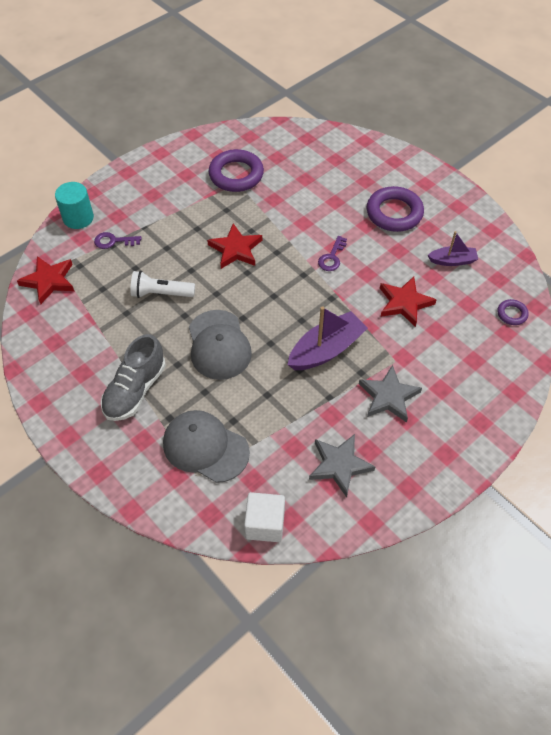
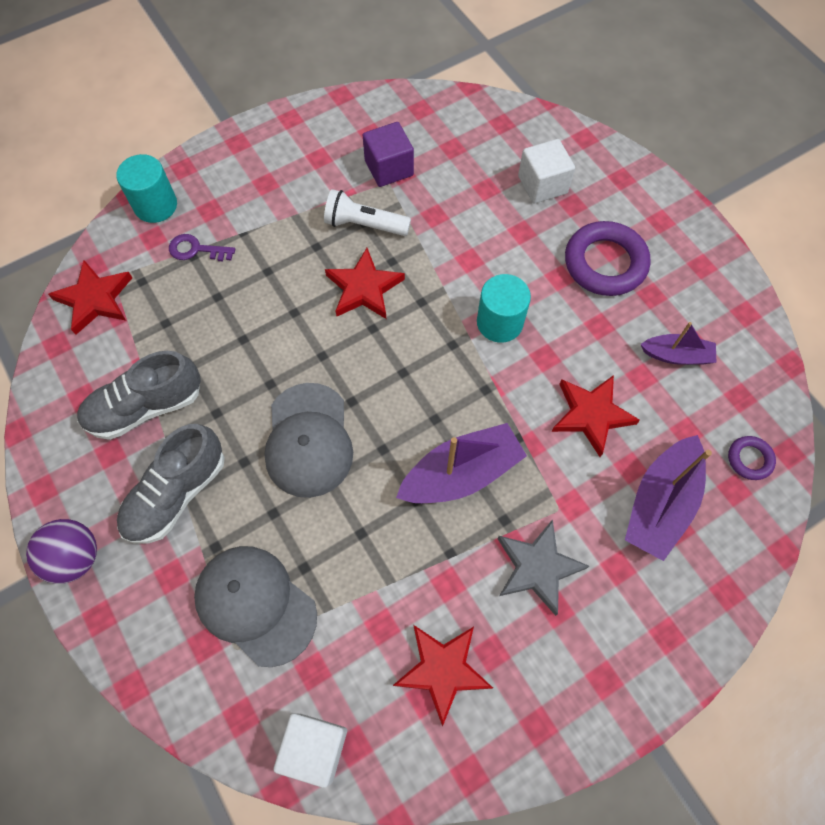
camera: 10 degrees right, 10 degrees up
white flashlight [131,271,195,298] -> white flashlight moved to [324,189,411,236]
purple ring [208,149,264,192] -> purple cube [363,122,414,187]
grey star [309,434,375,497] -> red star [393,625,493,726]
purple key [318,236,347,271] -> turquoise cylinder [477,274,531,343]
none -> purple ball [26,519,97,584]
none -> grey shoe [77,351,201,440]
none -> white cube [518,139,575,204]
none -> purple boat [625,435,712,561]

